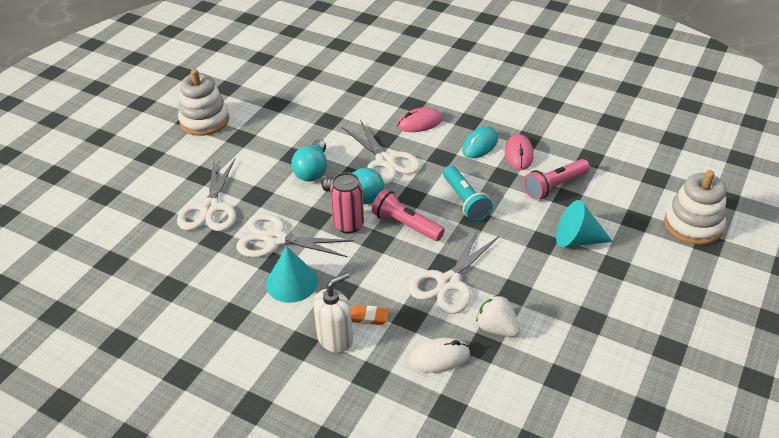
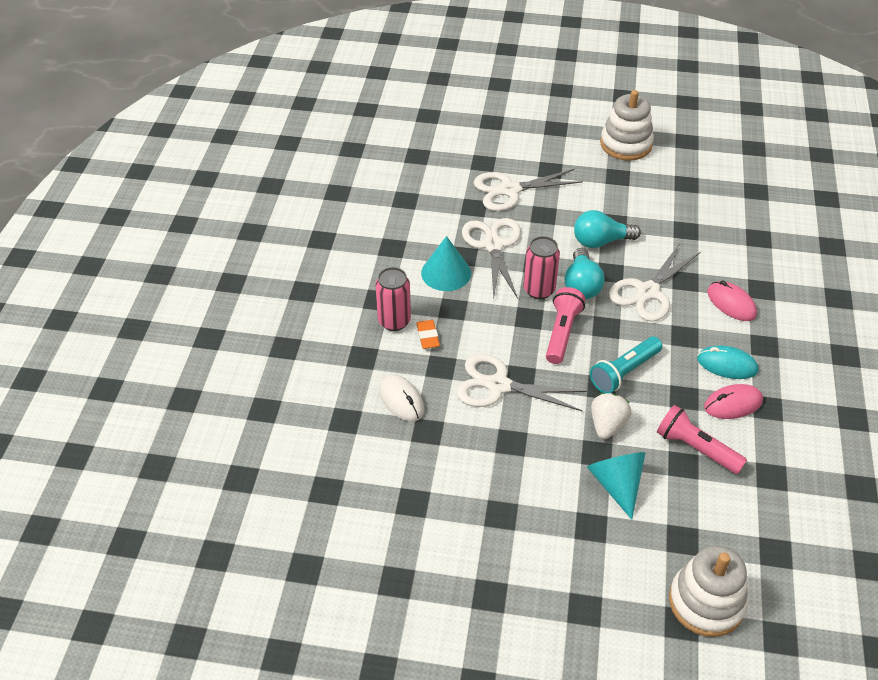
camera: 70 degrees right, 5 degrees up
white soap dispenser [313,272,353,353] -> pink can [375,267,411,331]
white strawberry [476,295,521,337] -> white strawberry moved to [591,393,632,439]

